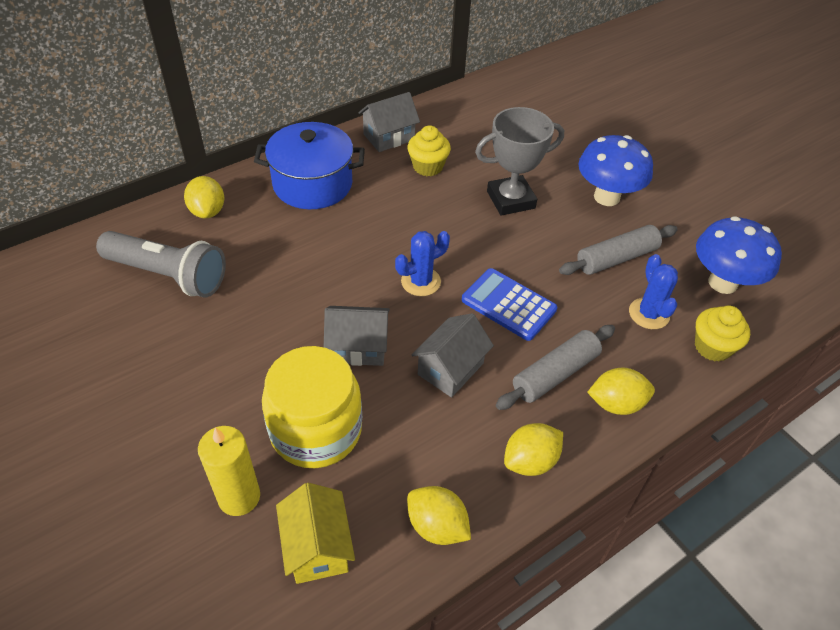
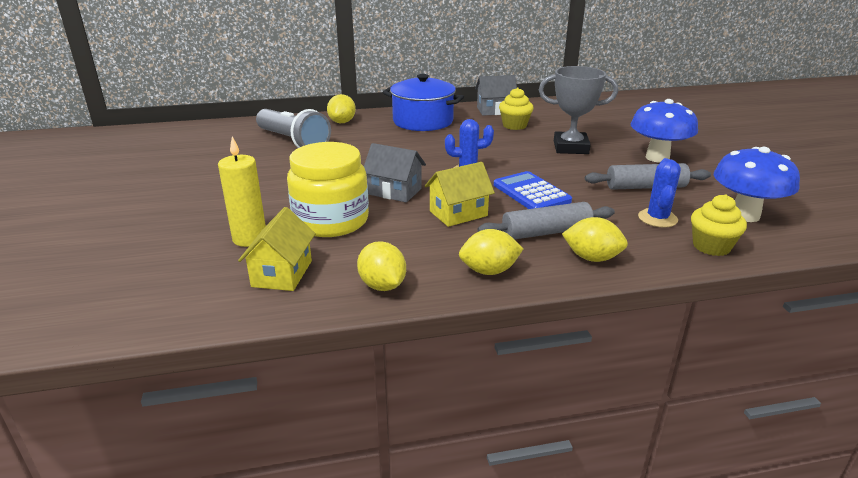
camera: 25 degrees right, 20 degrees down
grey house [412,313,494,397] -> yellow house [425,162,495,227]

